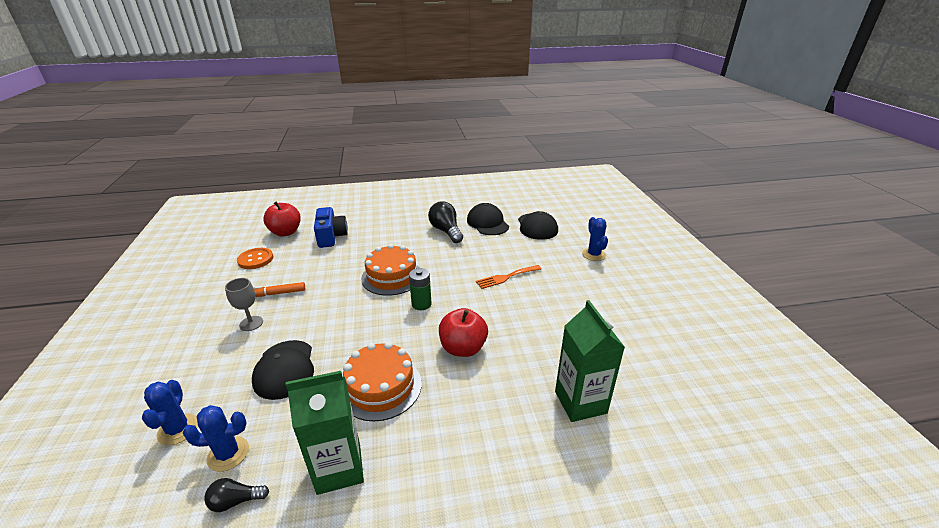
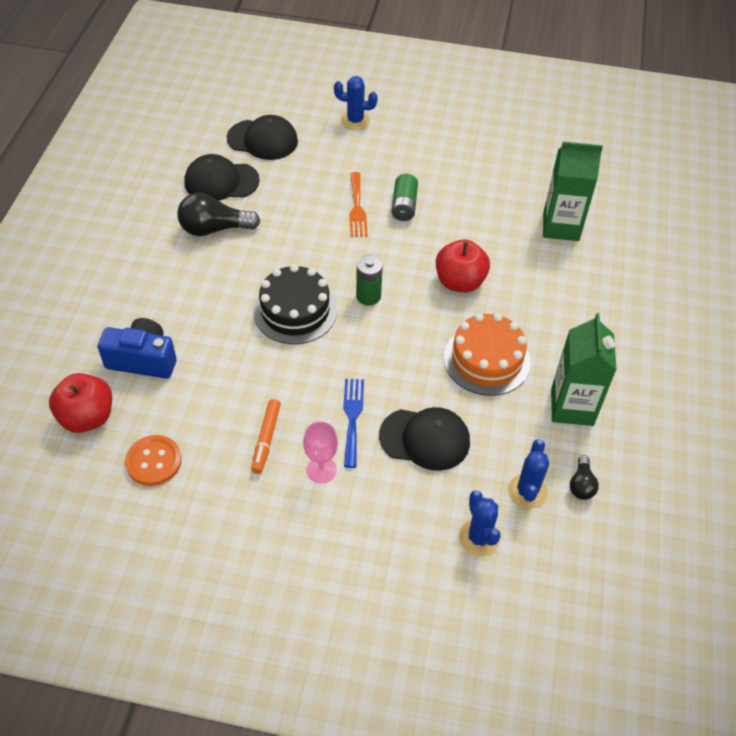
camera: 70 degrees left, 20 degrees up
blue cactus [142,380,198,445] -> blue cactus turned 60 degrees clockwise [459,490,500,556]
grey goblet [225,278,263,331] -> pink goblet [303,421,338,483]
orange cake [361,244,420,296] -> black cake [253,264,337,344]
none -> blue fork [343,379,364,468]
none -> green battery [391,174,418,221]

